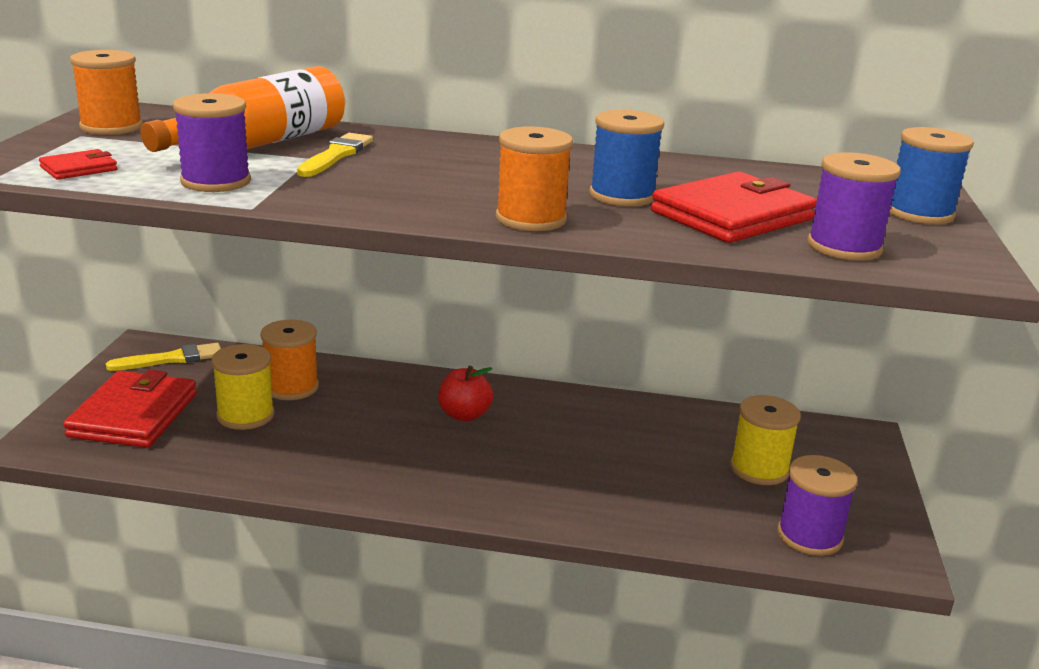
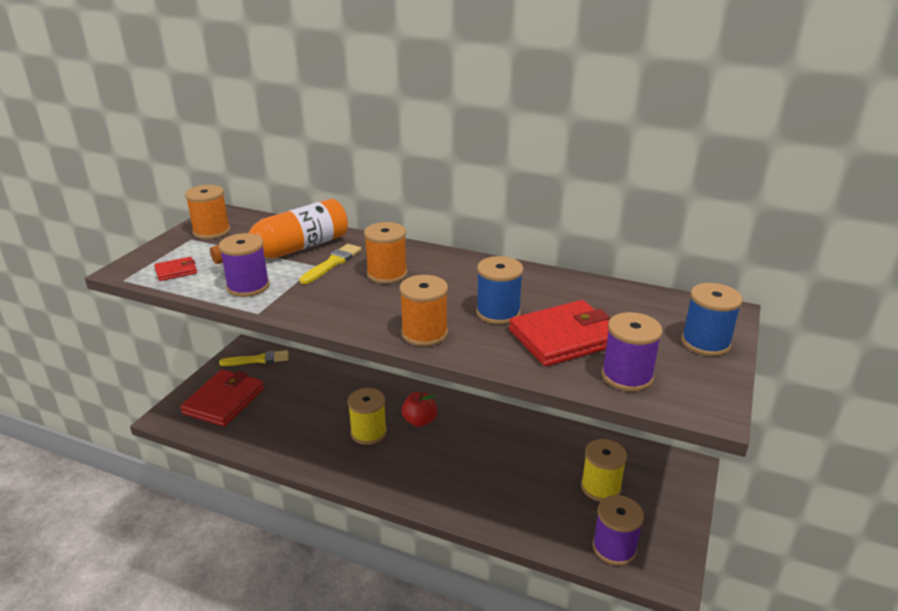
camera: 15 degrees right, 5 degrees up
yellow spool [212,344,275,430] -> yellow spool moved to [348,388,387,445]
orange spool [260,320,319,400] -> orange spool moved to [364,222,408,284]

